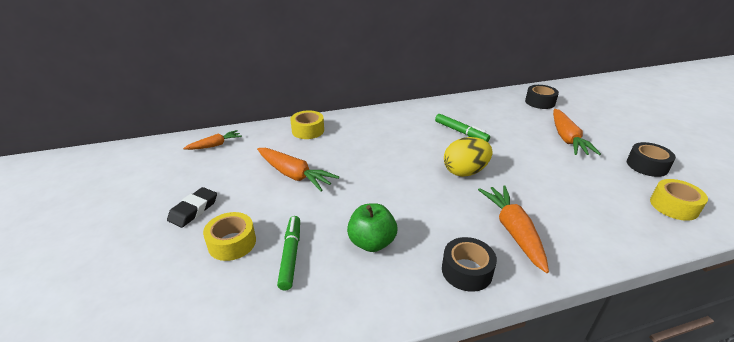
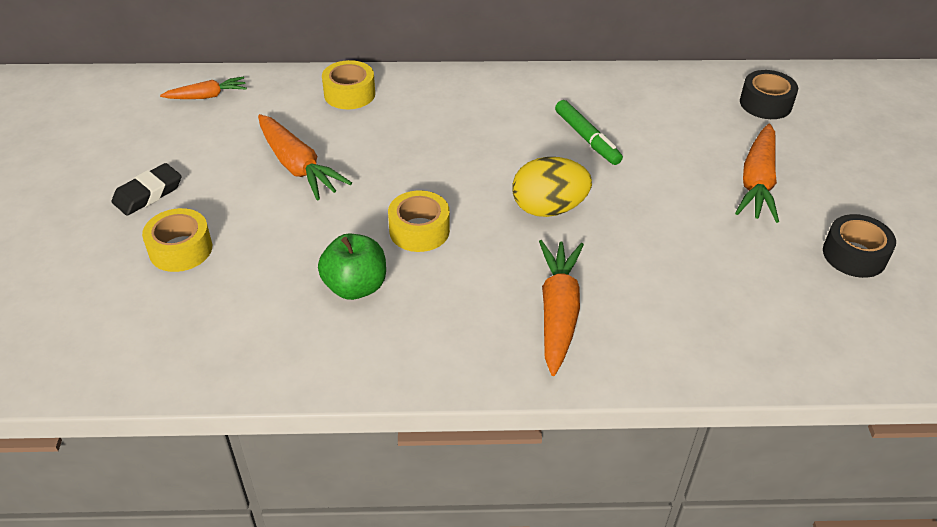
camera: 15 degrees right, 10 degrees up
green marker [277,216,300,291] -> none
black tape [442,237,497,292] -> none
yellow tape [650,179,708,221] -> yellow tape moved to [388,190,450,252]

